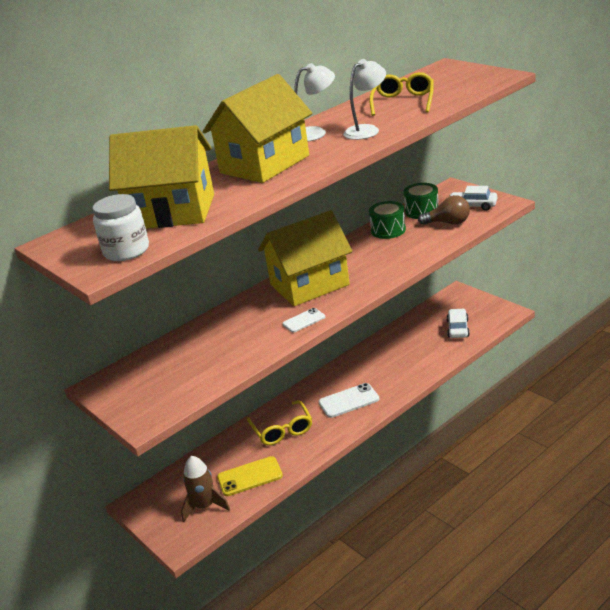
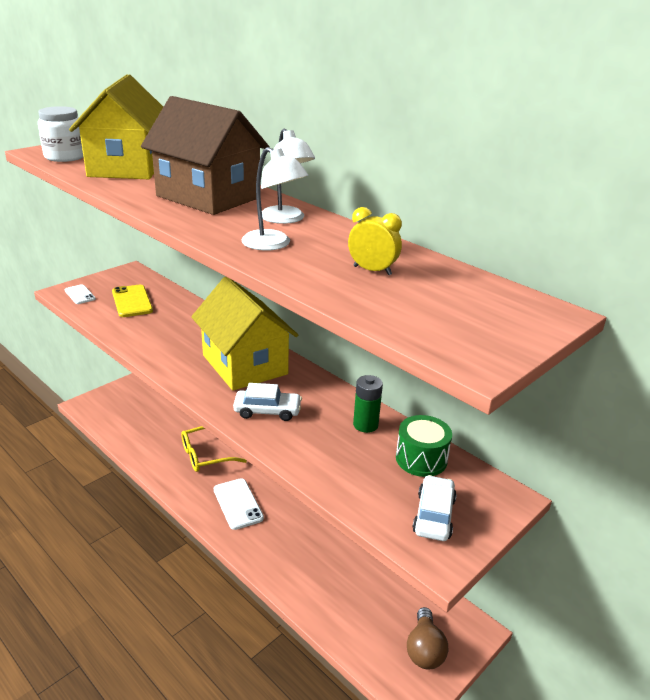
camera: 80 degrees right, 0 degrees up
brown rocket [181,456,230,522] -> none
yellow house [203,74,312,183] -> brown house [141,96,269,215]
yellow phone [217,456,283,496] -> yellow phone moved to [112,285,153,317]
white phone [283,308,325,333] -> white phone moved to [65,284,96,304]
yellow glasses [369,72,434,116] -> yellow clock [348,207,402,275]
green drum [369,201,406,239] -> green battery [353,375,383,433]
brown light bulb [418,195,470,225] -> brown light bulb moved to [407,607,448,669]
white car [447,308,470,338] -> white car moved to [233,383,302,421]

